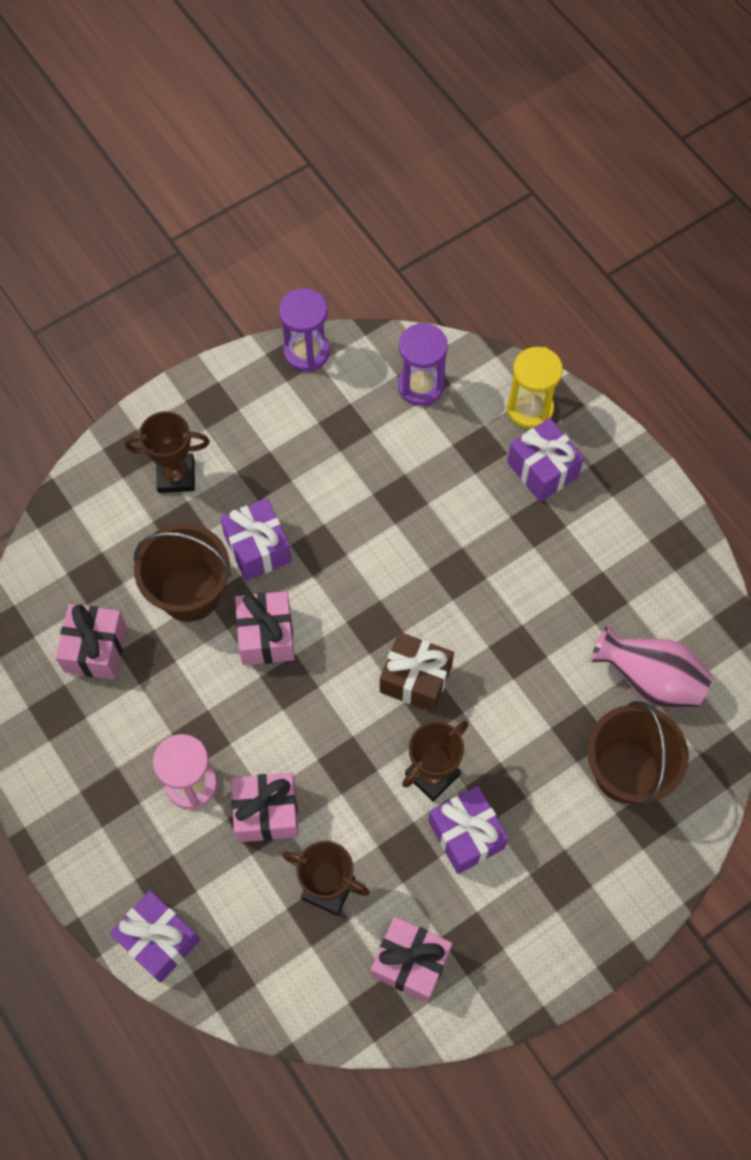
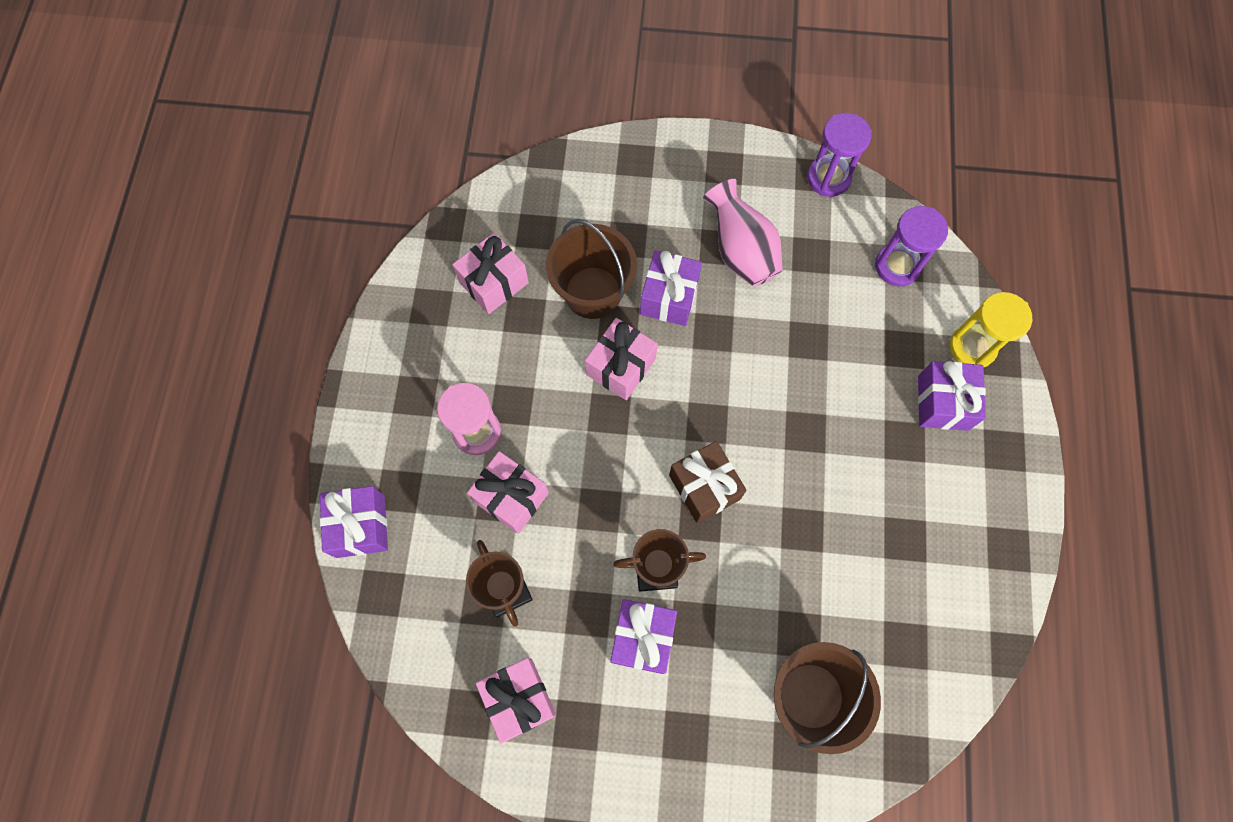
camera: 40 degrees right, 5 degrees up
brown trophy [125,411,210,493] -> none
pink vase [590,624,712,708] -> pink vase moved to [703,179,783,286]

